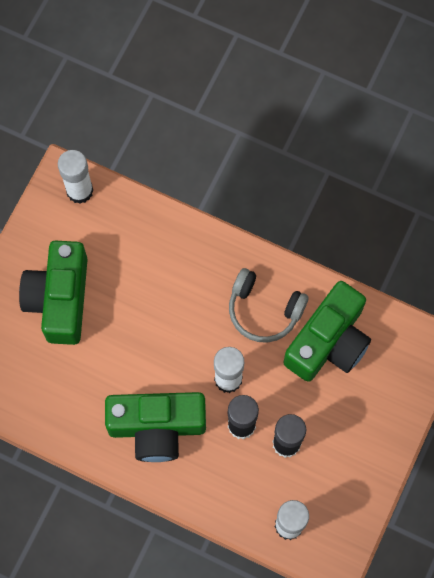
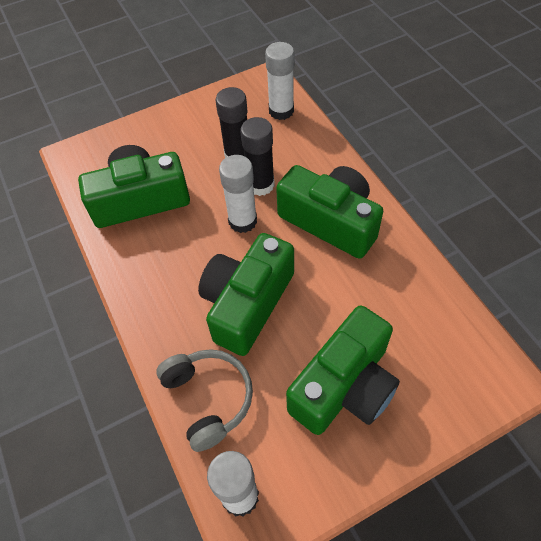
camera: 140 degrees left, 15 degrees down
grey headphones [229,268,309,342] -> grey headphones moved to [156,349,253,452]
none -> green camera [198,233,294,356]

